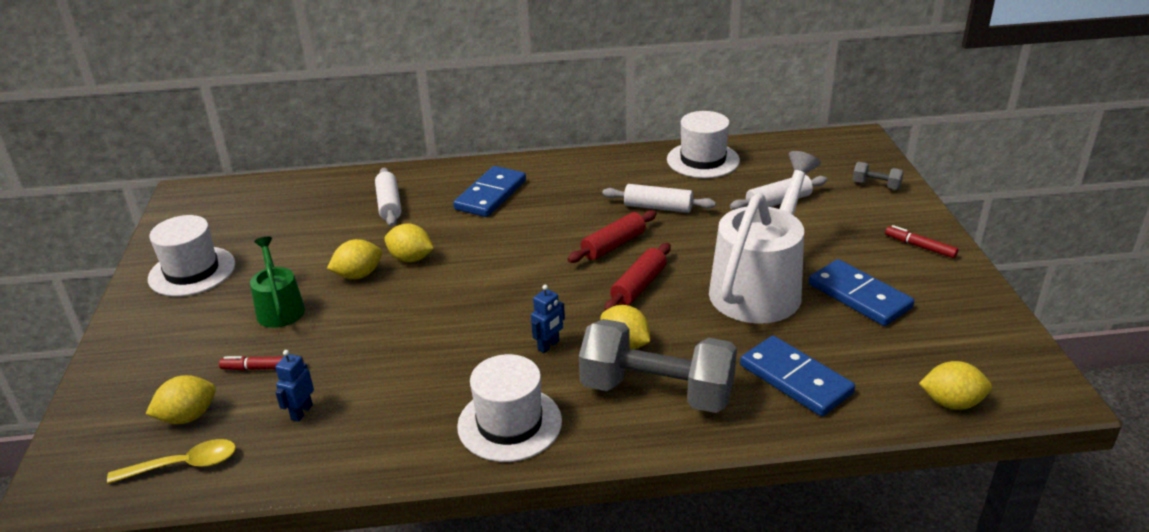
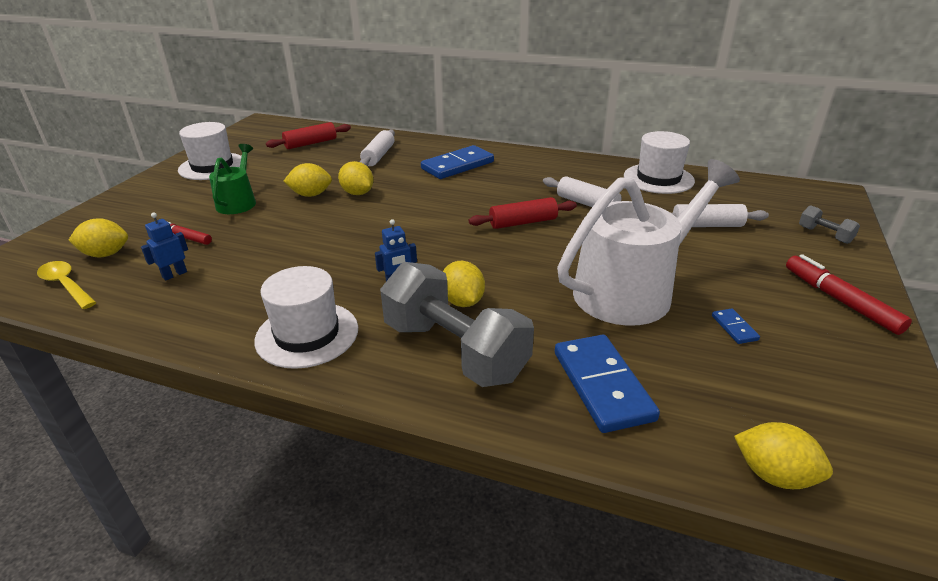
camera: 25 degrees right, 0 degrees up
yellow spoon [107,439,236,484] -> yellow spoon turned 150 degrees counterclockwise [37,261,97,309]
red rolling pin [604,243,671,311] -> red rolling pin moved to [266,122,351,149]
blue domino [809,259,914,326] -> blue domino [712,308,760,344], size x0.45
red marker [885,225,958,258] -> red marker [786,254,912,335], size x1.54

